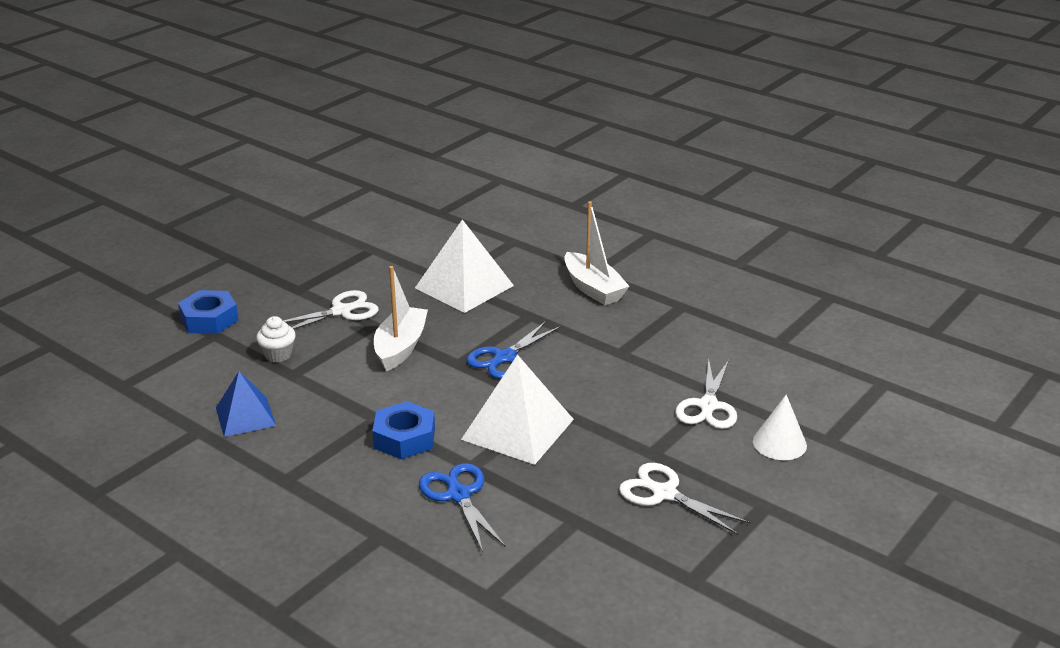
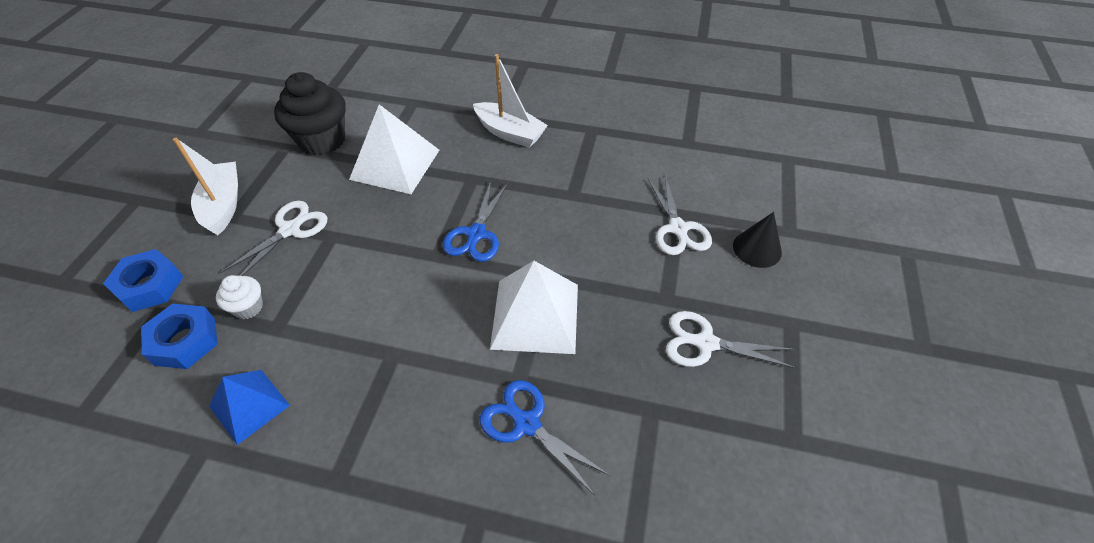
camera: 25 degrees left, 20 degrees up
blue nut [372,401,435,459] -> blue nut moved to [141,304,218,369]
white boat [374,266,428,371] -> white boat moved to [173,138,238,235]
white cone [753,394,807,460] -> black cone [733,212,782,268]
none -> black cupcake [274,72,346,156]

